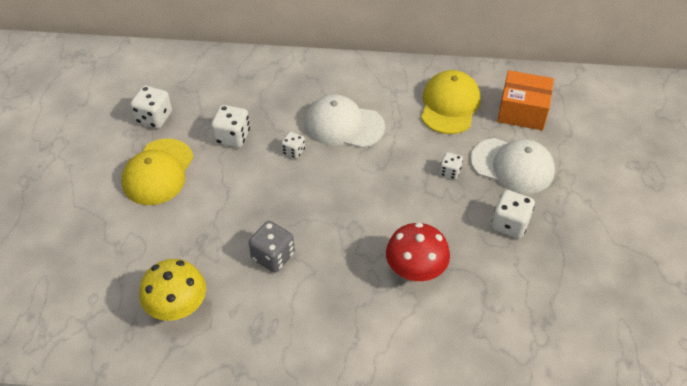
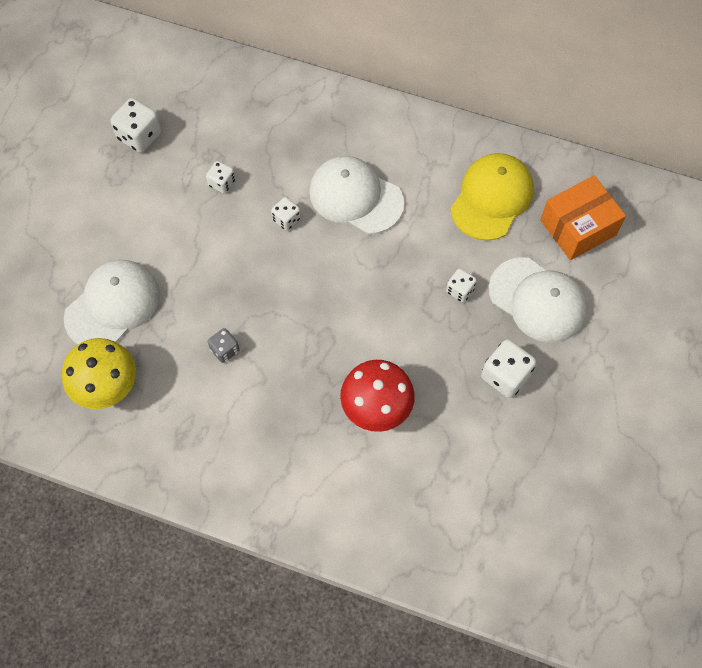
camera: 15 degrees right, 15 degrees up
yellow cap [121,138,194,205] -> none
white dice [211,105,250,148] -> white dice [206,161,235,194], size x0.60
grey dice [249,221,295,273] -> grey dice [208,328,240,363], size x0.60
orange box [497,70,554,130] -> orange box turned 60 degrees counterclockwise [540,175,626,260]
none -> white cap [64,260,160,344]

